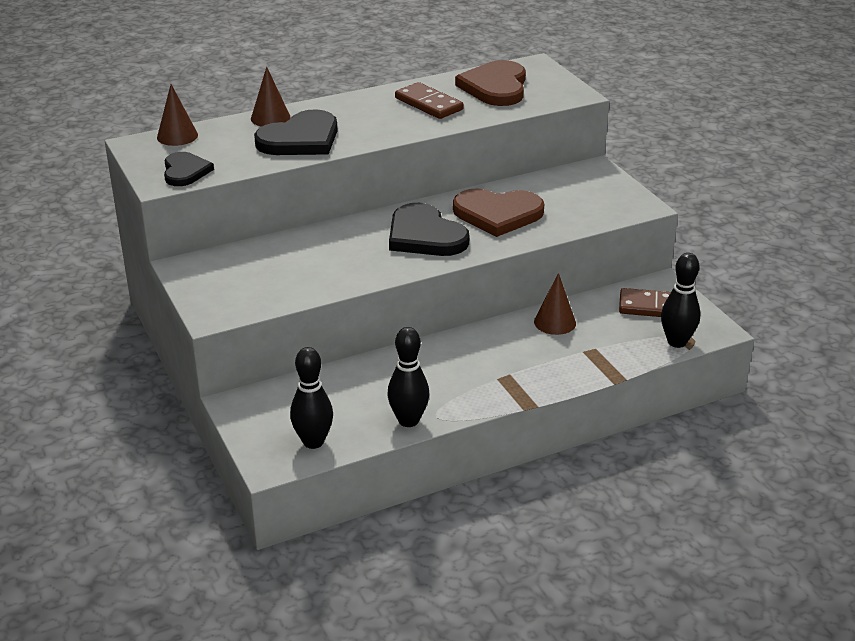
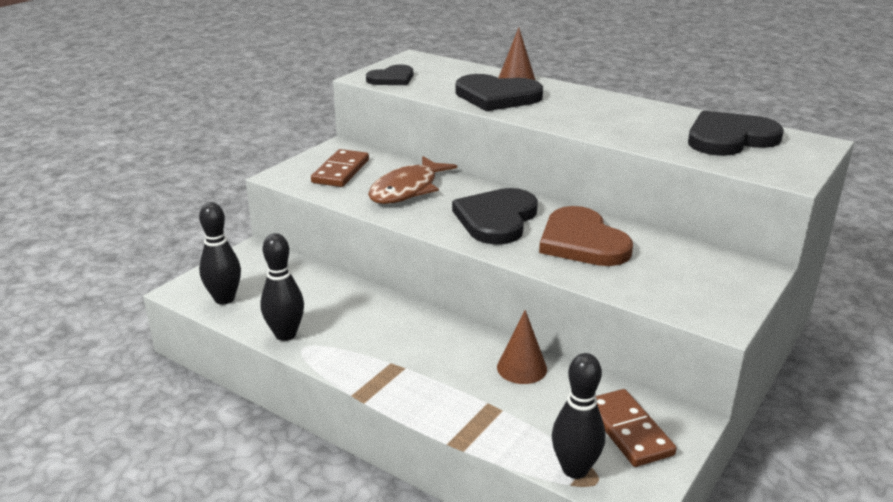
camera: 60 degrees right, 5 degrees down
brown cone [157,84,198,146] -> none
brown domino [395,82,464,119] -> brown domino moved to [311,149,369,187]
brown heart [455,60,526,106] -> black heart [688,111,784,156]
none -> brown fish [368,156,457,204]

